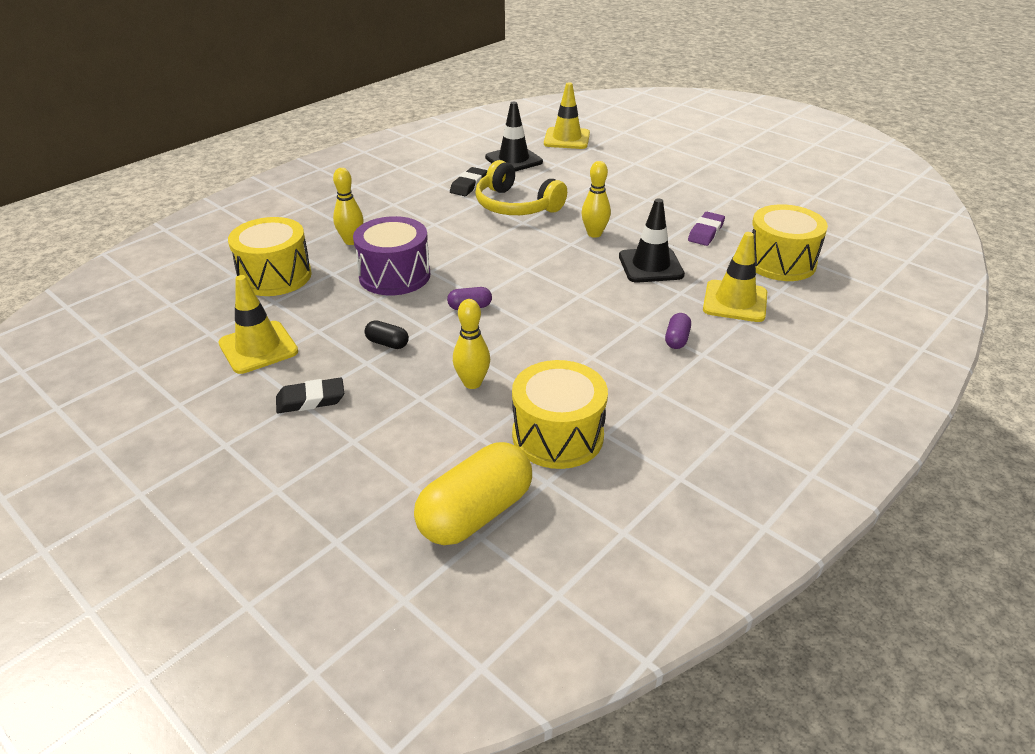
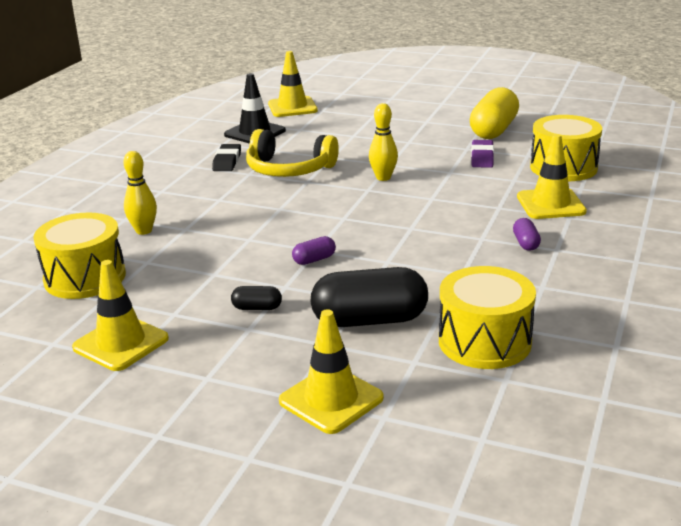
camera: 20 degrees left, 10 degrees down
black eraser [276,377,344,413] -> none
purple drum [353,216,430,295] -> none
yellow capsule [414,442,532,545] -> yellow capsule moved to [470,87,519,139]
yellow bowling pin [453,299,490,389] -> black capsule [310,267,428,327]
black traffic cone [619,198,685,283] -> none
none -> yellow traffic cone [279,309,384,434]

